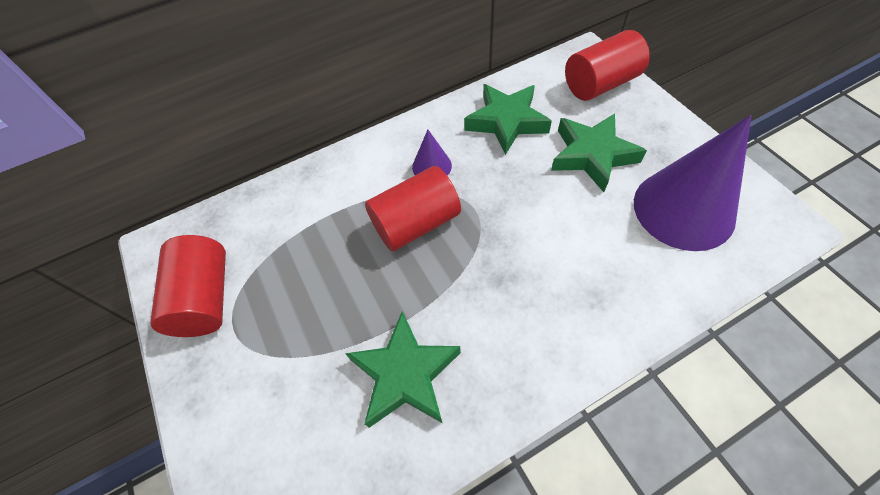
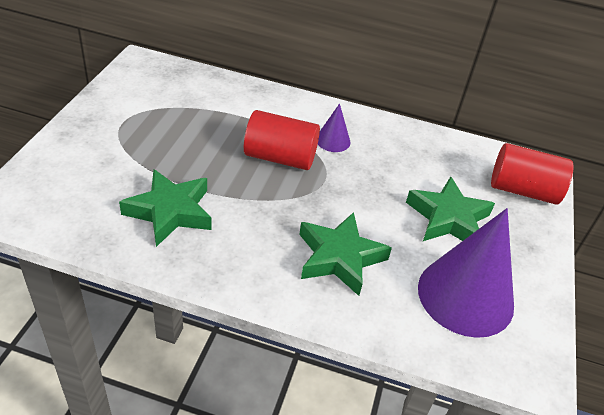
camera: 35 degrees right, 15 degrees down
red cylinder [150,235,226,337] -> none
green star [464,84,552,155] -> green star moved to [299,212,392,296]

